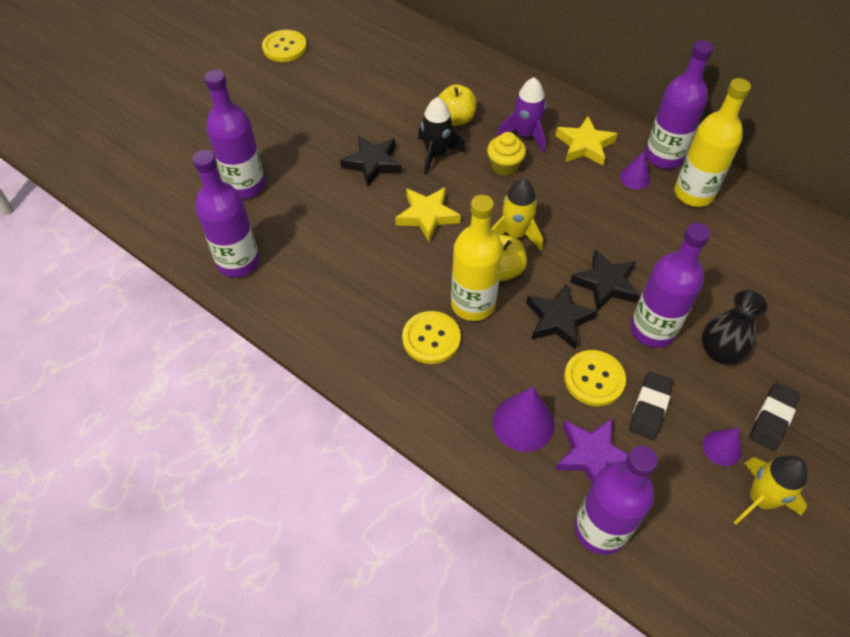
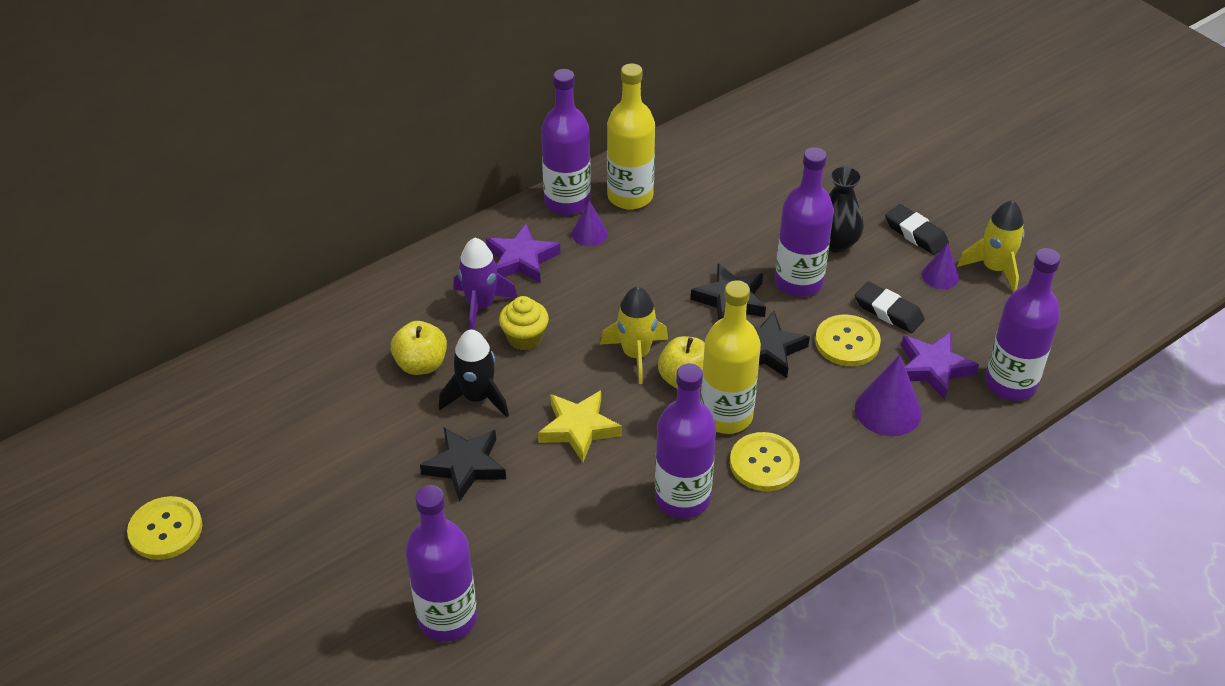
camera: 75 degrees left, 10 degrees down
purple bottle [193,150,260,278] -> purple bottle moved to [655,363,716,519]
yellow star [556,116,617,166] -> purple star [486,223,560,283]

